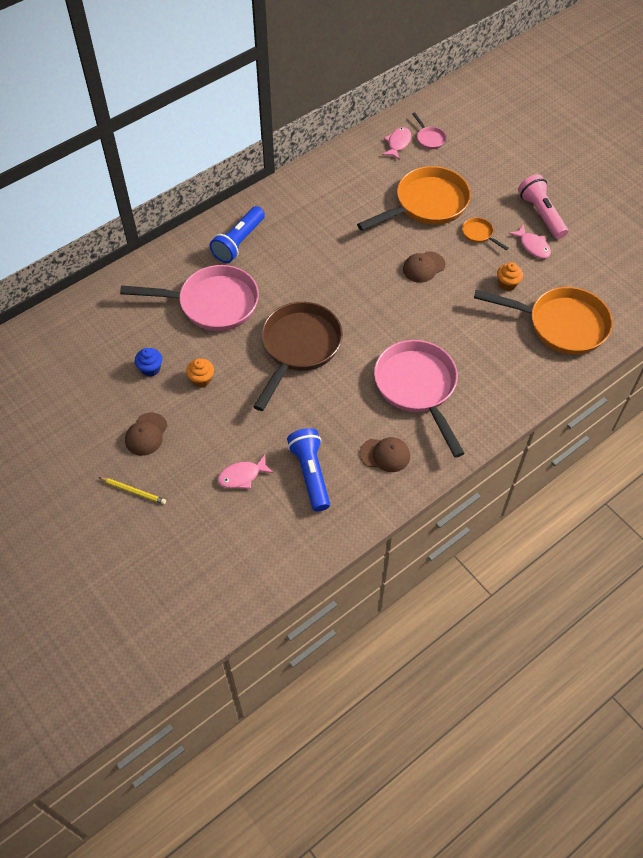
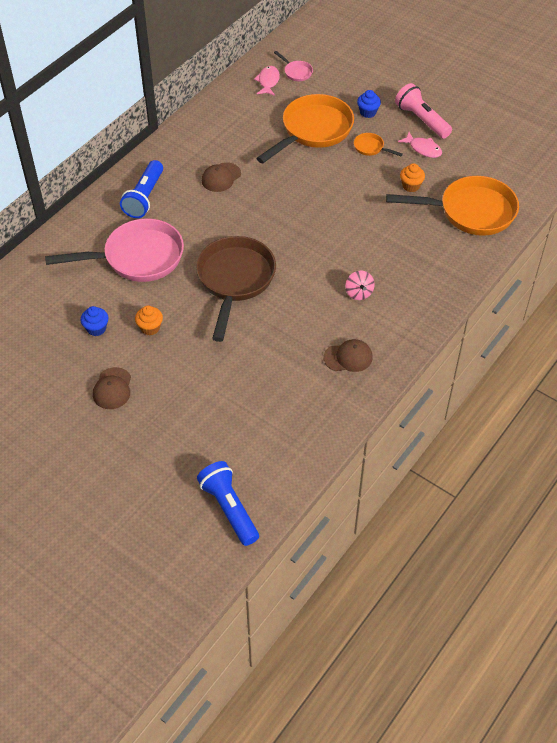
camera: 15 degrees left, 5 degrees down
yellow pencil [98,477,166,504] -> none
pink fish [218,455,273,489] -> none
blue flashlight [287,428,330,511] -> blue flashlight moved to [197,461,259,546]
pink pan [374,340,465,458] -> pink spinning top [345,270,375,300]
brown cap [403,251,445,283] -> brown cap moved to [202,162,241,192]
none -> blue cupcake [357,90,381,118]

